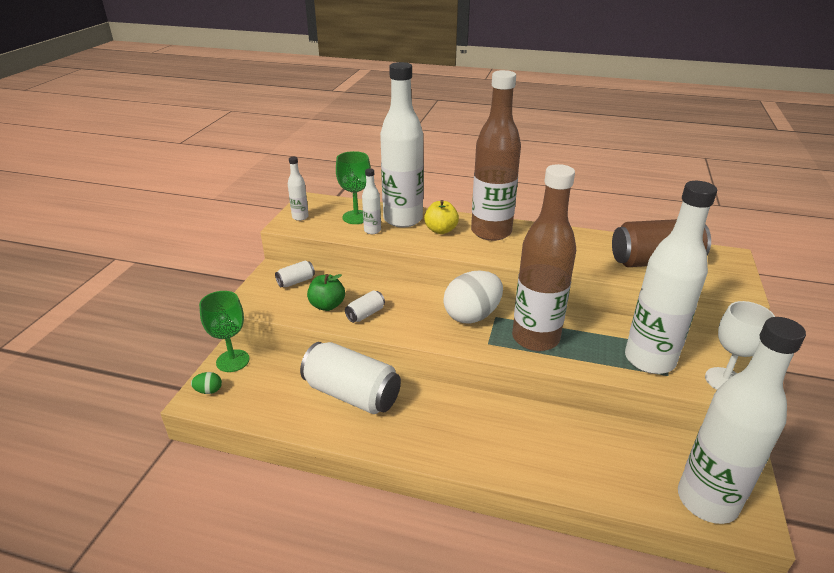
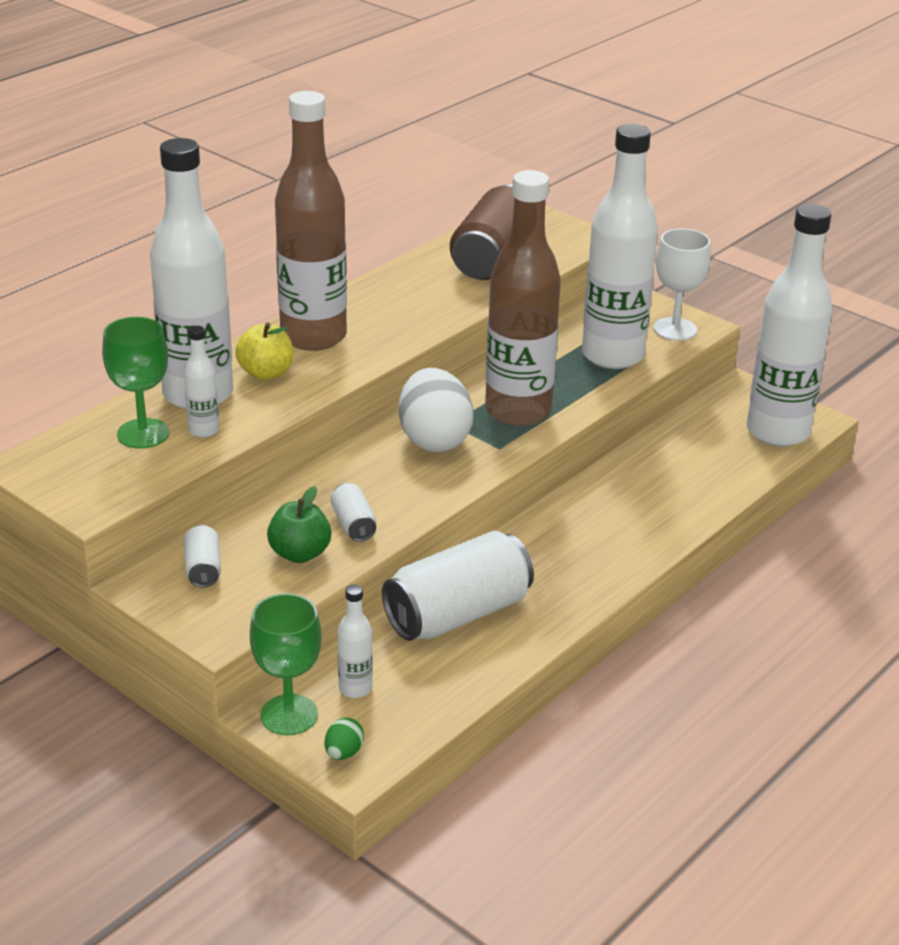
camera: 65 degrees left, 0 degrees up
white bottle [288,157,309,221] -> white bottle moved to [338,585,372,698]

